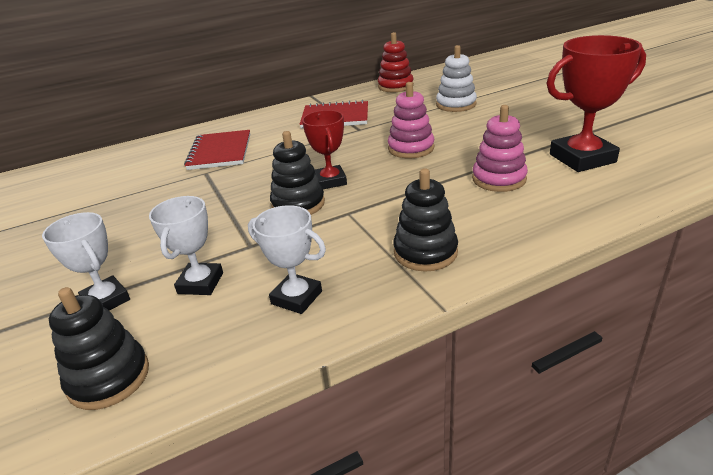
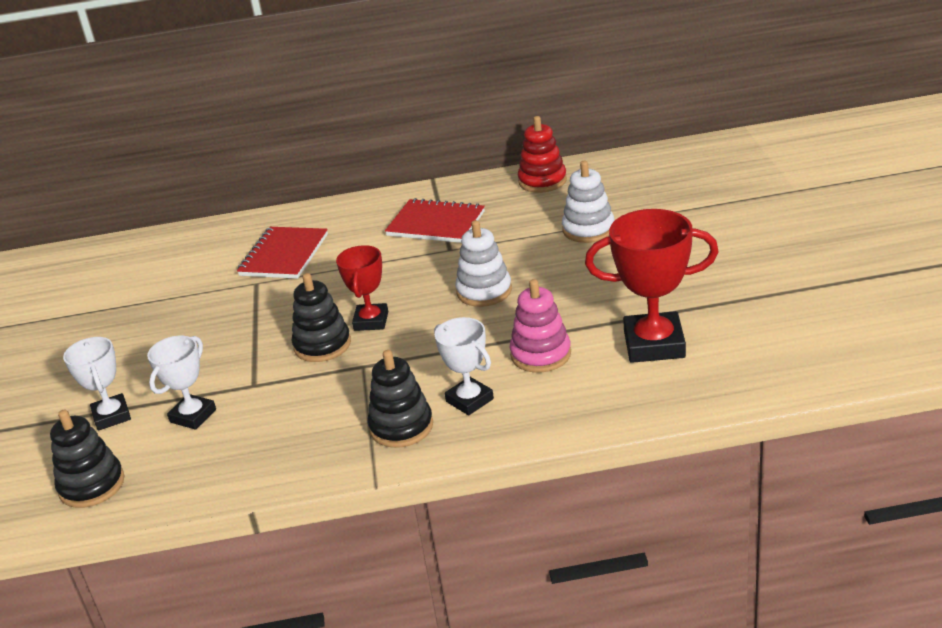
camera: 20 degrees right, 0 degrees up
white trophy [248,205,326,314] -> white trophy moved to [434,317,494,415]
pink stacking toy [388,82,434,158] -> white stacking toy [455,220,512,307]

